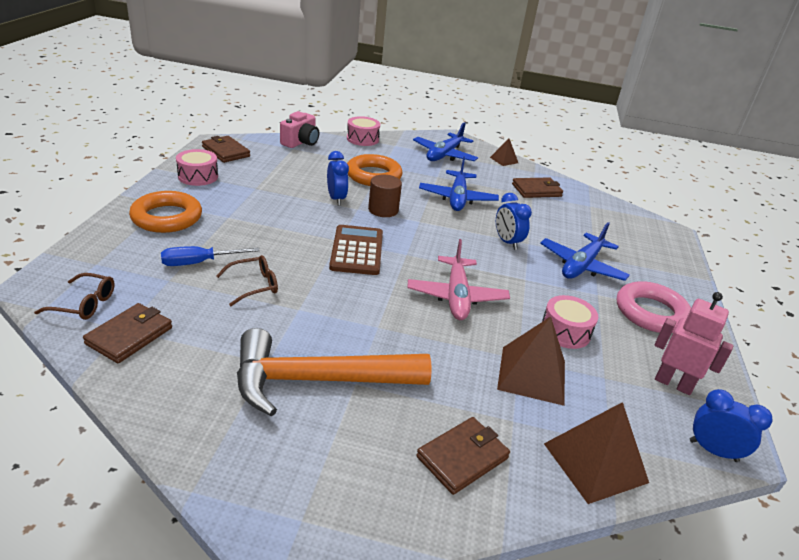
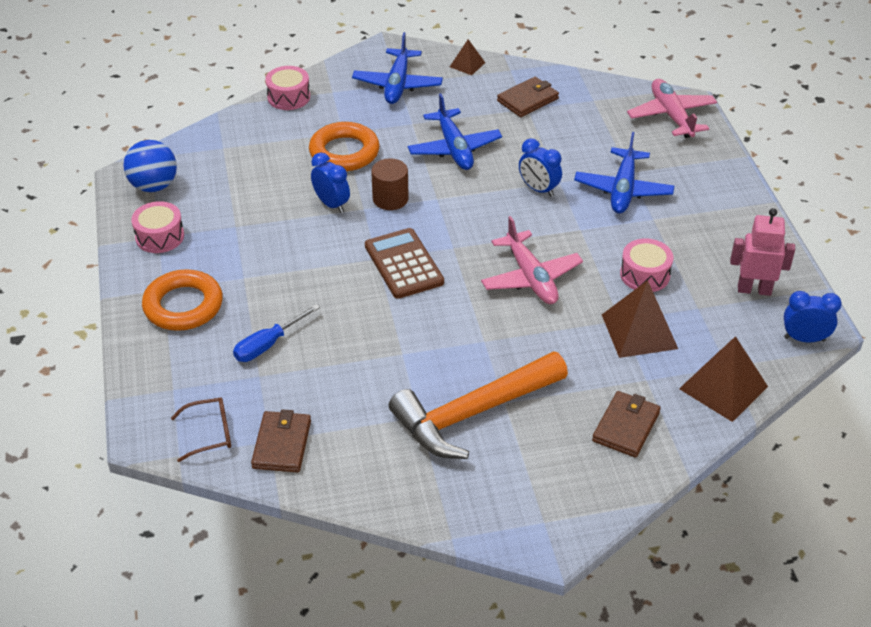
camera: 20 degrees left, 10 degrees up
brown wallet [202,136,250,163] -> blue ball [123,140,177,192]
brown glasses [216,255,278,306] -> none
pink camera [280,111,319,148] -> none
pink ring [617,281,691,333] -> none
none -> pink plane [627,79,717,138]

